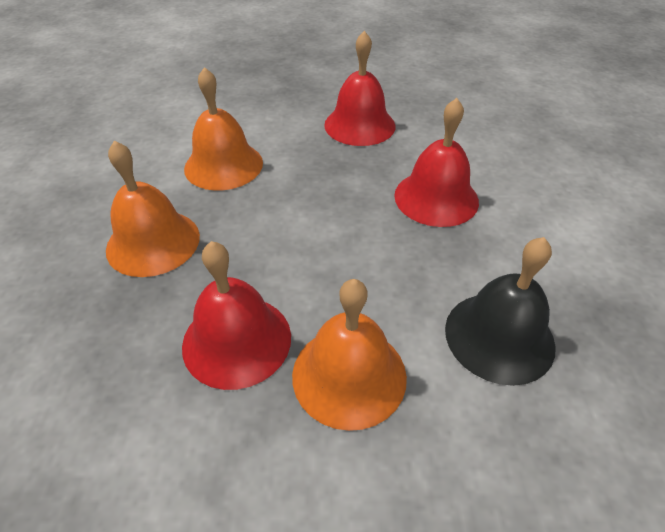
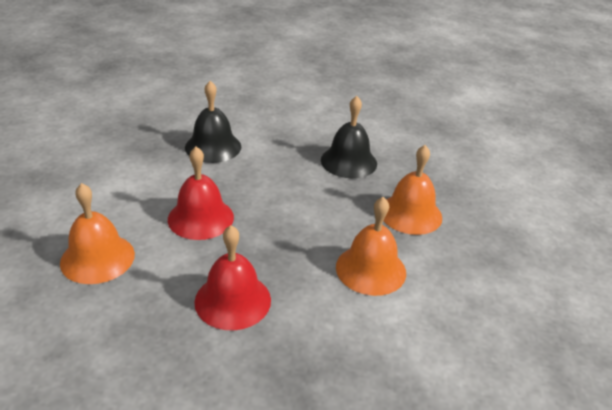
camera: 175 degrees left, 10 degrees down
red bell [182,241,291,390] -> black bell [321,96,377,178]
orange bell [292,279,407,431] -> orange bell moved to [60,183,135,284]

